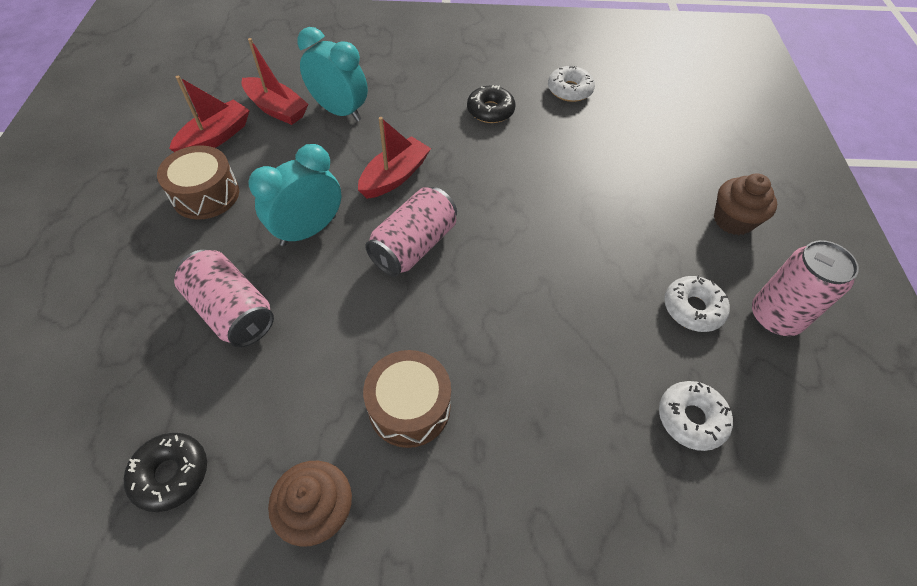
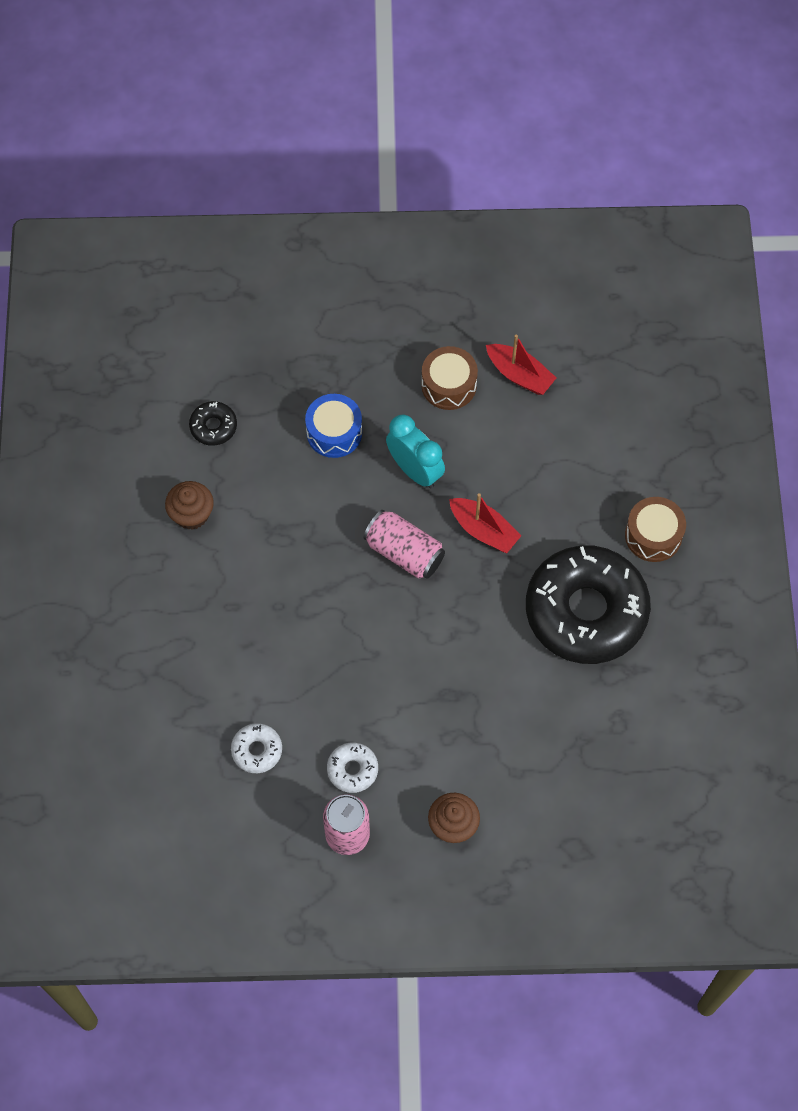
camera: 90 degrees right, 10 degrees up
pink can [174,250,274,347] -> blue drum [305,394,362,458]
red boat [242,38,309,125] -> none
turquoise clock [297,27,368,121] -> none
brown drum [363,350,451,448] -> brown drum moved to [625,497,686,562]
black donut [467,85,515,123] -> black donut [526,545,651,664], size x2.49
white donut [548,65,595,102] -> none

